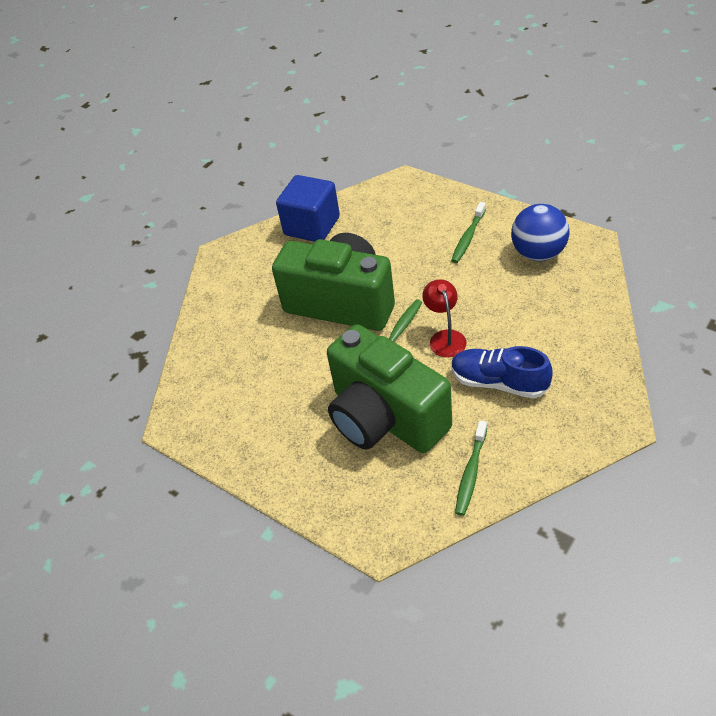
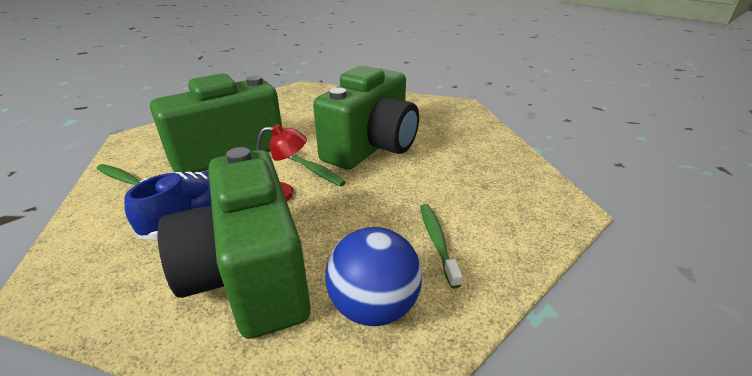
camera: 95 degrees right, 15 degrees down
blue cube [276,175,340,242] -> none
green toothbrush [451,202,486,263] -> green toothbrush turned 45 degrees clockwise [420,204,462,288]
none -> green camera [157,147,311,339]

